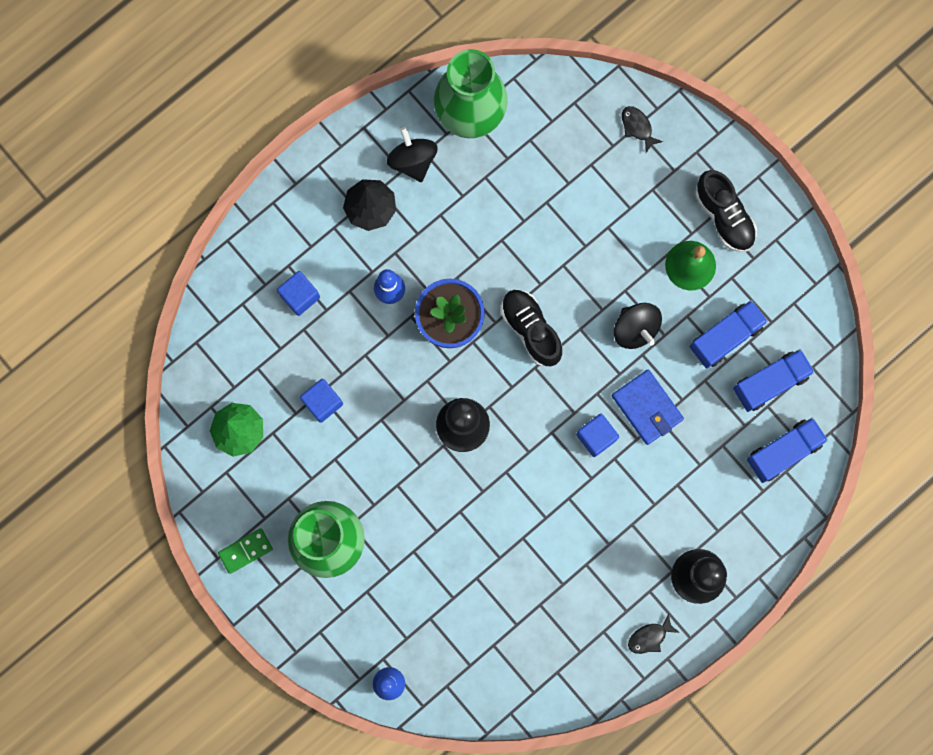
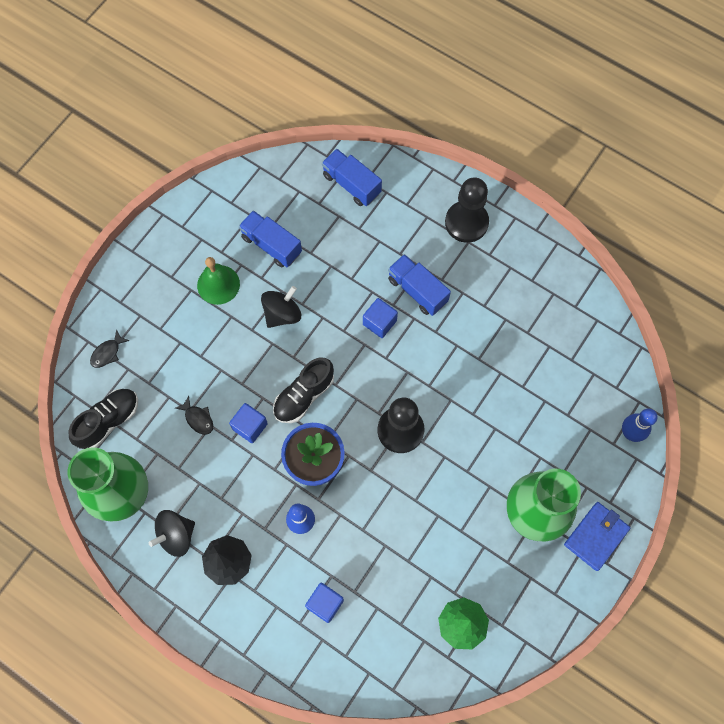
camera: 105 degrees left, 10 degrees down
green domino [218,528,273,574] -> none
blue cube [300,379,343,423] -> blue cube moved to [229,403,268,443]
blue wallet [612,370,684,445] -> blue wallet moved to [564,502,631,571]
black fish [628,613,680,654] -> black fish moved to [175,396,213,435]
black shoe [695,170,757,252] -> black shoe moved to [69,389,138,449]
blue truck [733,349,815,412] -> blue truck moved to [388,254,451,316]

